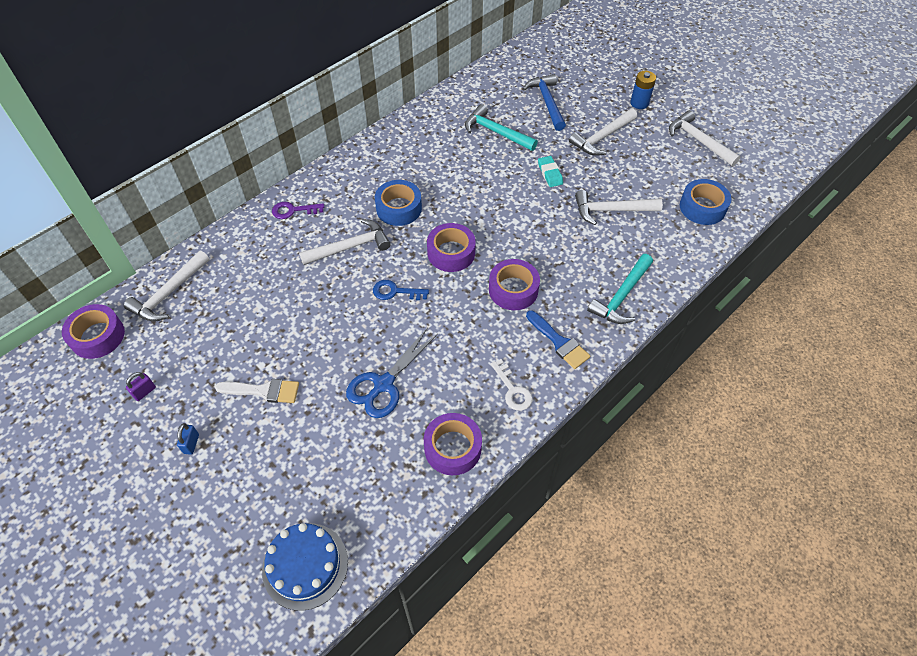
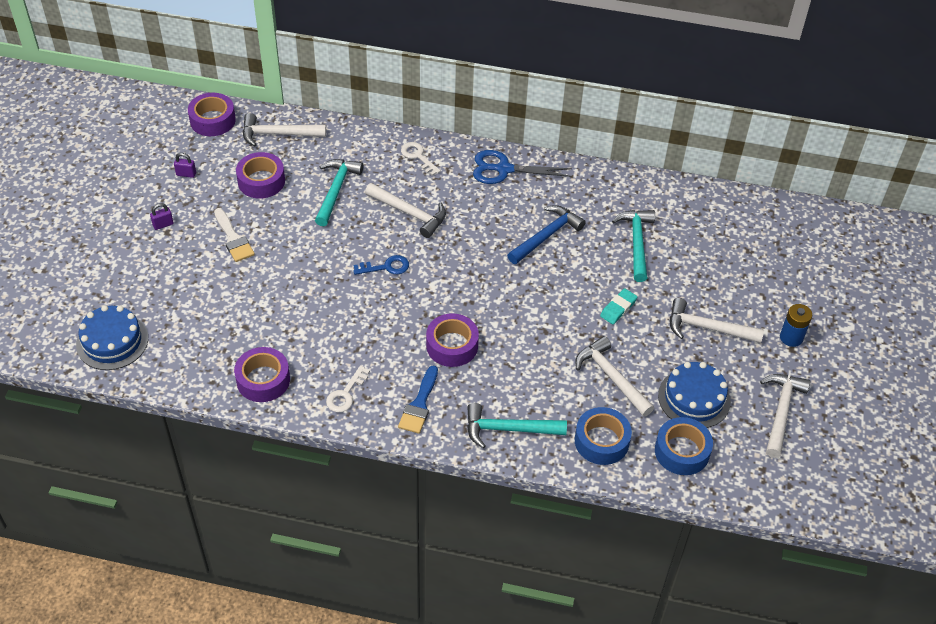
camera: 55 degrees right, 5 degrees down
blue padlock [177,423,199,455] -> purple padlock [150,203,174,230]
purple key [272,202,324,219] -> white key [401,142,441,176]
blue scissors [346,327,438,418] -> blue scissors moved to [473,150,572,184]
blue key [373,280,429,300] -> blue key turned 105 degrees clockwise [353,255,409,275]
blue tape [375,180,422,226] -> blue tape moved to [575,407,632,465]
purple tape [427,223,476,272] -> purple tape moved to [236,152,285,199]
blue hammer [523,74,566,131] -> blue hammer moved to [507,205,586,264]
none -> turquoise hammer [315,159,363,226]
none -> blue cake [658,362,731,428]

